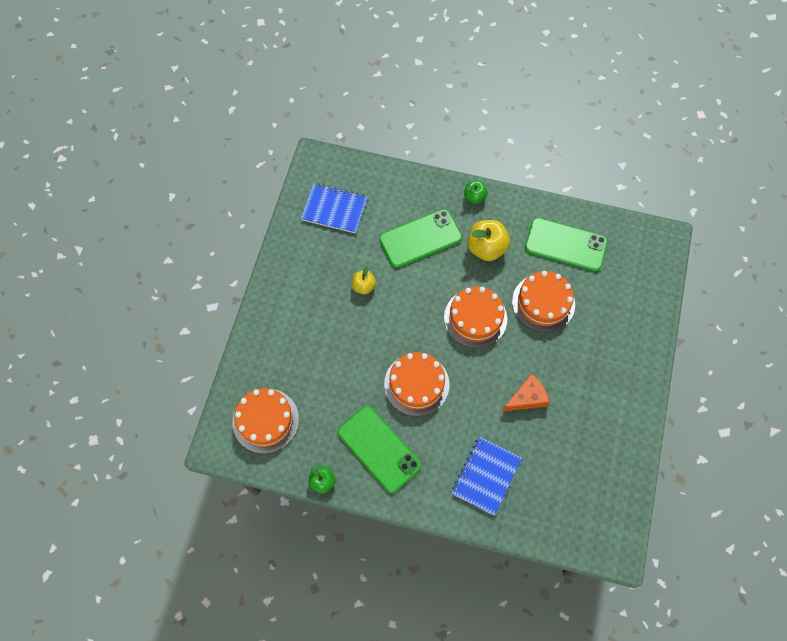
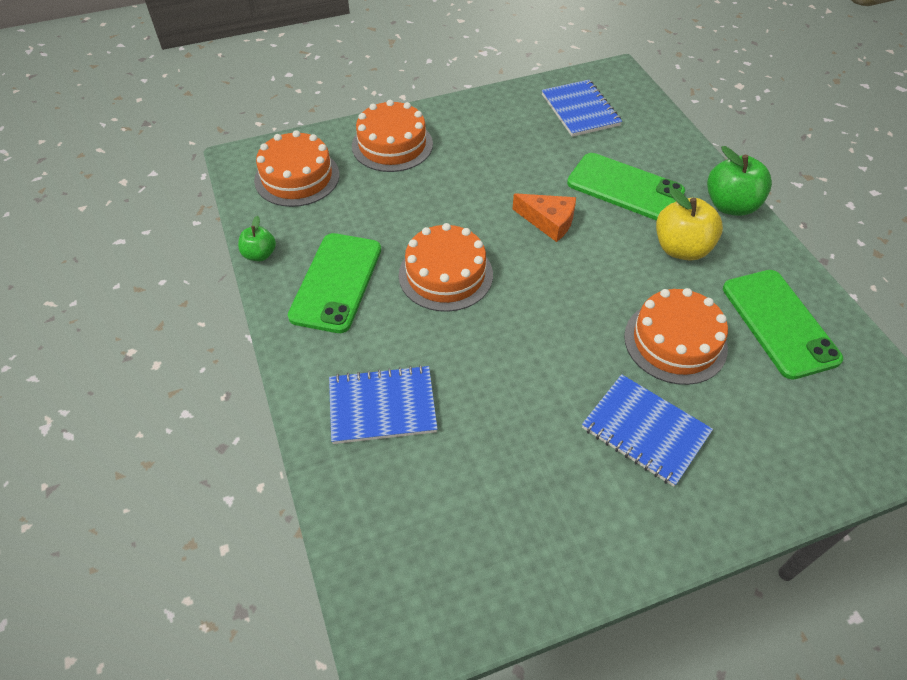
camera: 55 degrees right, 15 degrees down
yellow apple [352,266,376,294] -> none
orange cake [444,286,507,348] -> orange cake moved to [352,100,433,172]
green apple [464,181,488,204] -> green apple [707,146,772,216], size x1.74
orange cheese [502,373,550,412] -> orange cheese moved to [513,193,576,242]
none -> blue notebook [582,374,713,487]

